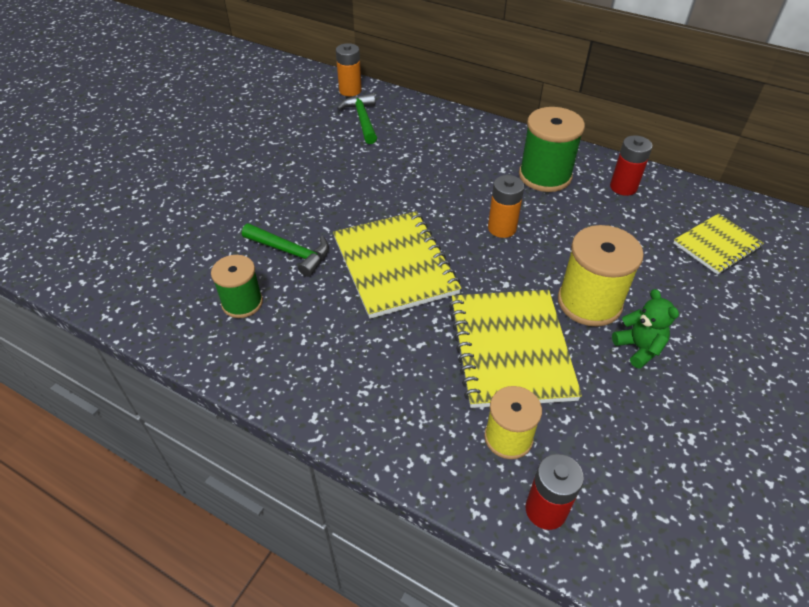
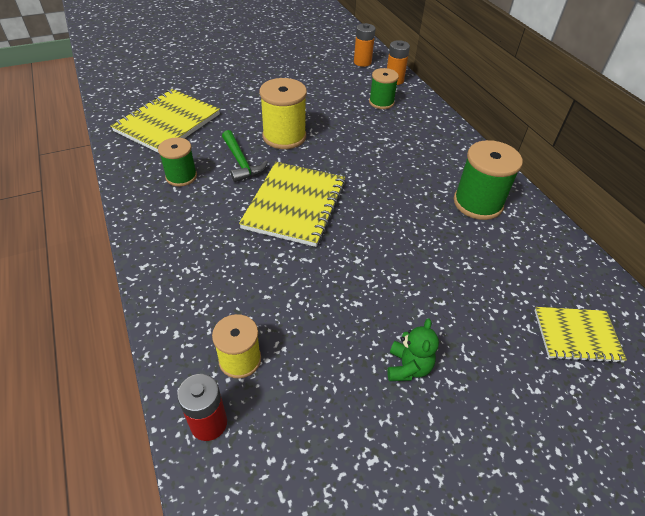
camera: 35 degrees right, 0 degrees up
green hammer [337,93,377,144] -> green spool [369,68,399,109]
yellow notebook [449,290,582,408] -> yellow notebook moved to [111,89,220,153]
orange battery [488,175,524,238] -> orange battery moved to [354,23,376,67]
yellow spool [558,225,644,326] -> yellow spool moved to [259,78,307,149]
red battery [610,135,652,196] -> none

